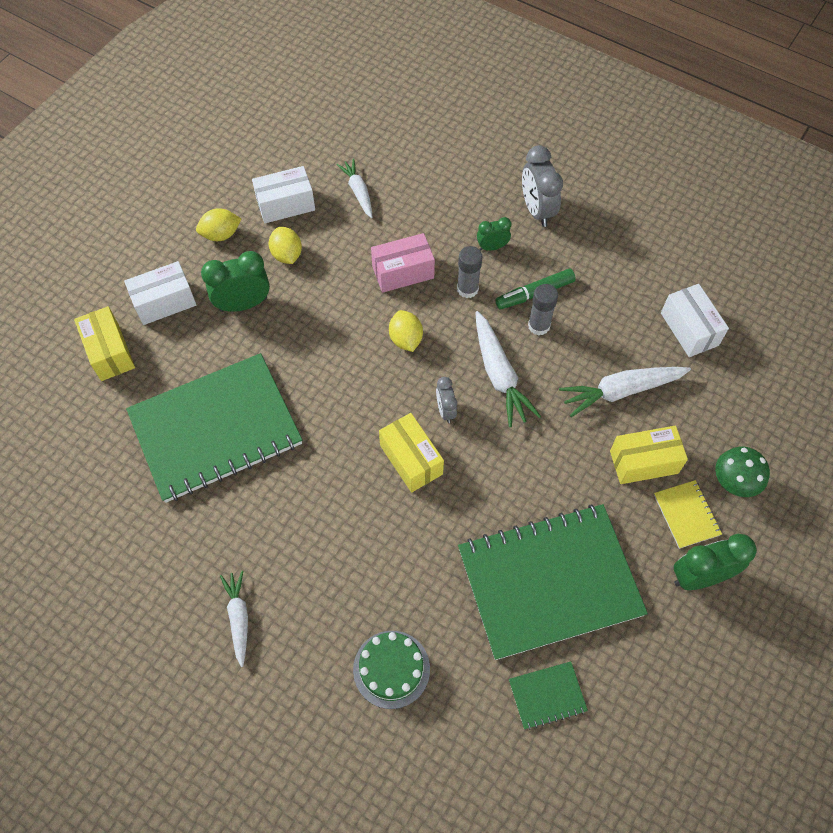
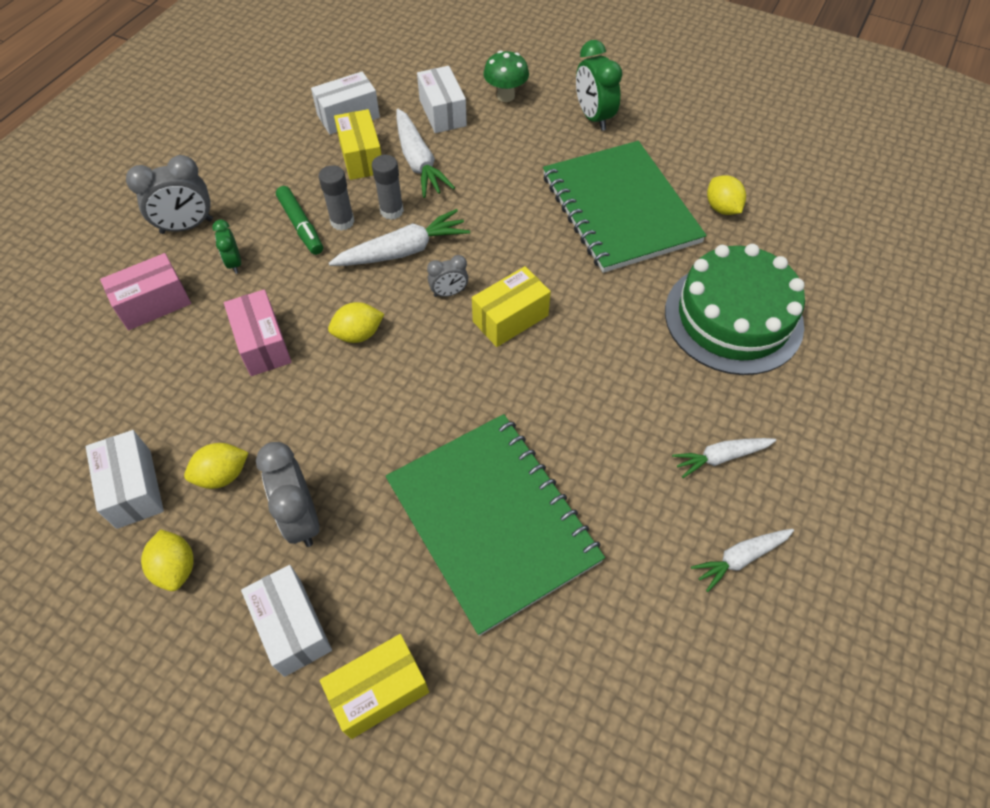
camera: 95 degrees left, 5 degrees down
green clock [201,251,270,312] -> grey clock [256,442,320,547]
white carrot [337,159,372,218] -> white carrot moved to [691,529,794,592]
green cake [353,631,430,709] -> green cake [665,244,805,375], size x1.83
grey glue stick [457,246,482,298] -> grey glue stick moved to [372,155,404,220]
green notebook [509,661,588,730] -> yellow lemon [707,175,746,215]
yellow box [610,426,688,484] -> yellow box moved to [334,109,382,180]
yellow notebook [654,480,722,549] -> none
none -> pink box [100,253,191,330]
none -> white box [417,66,467,133]

